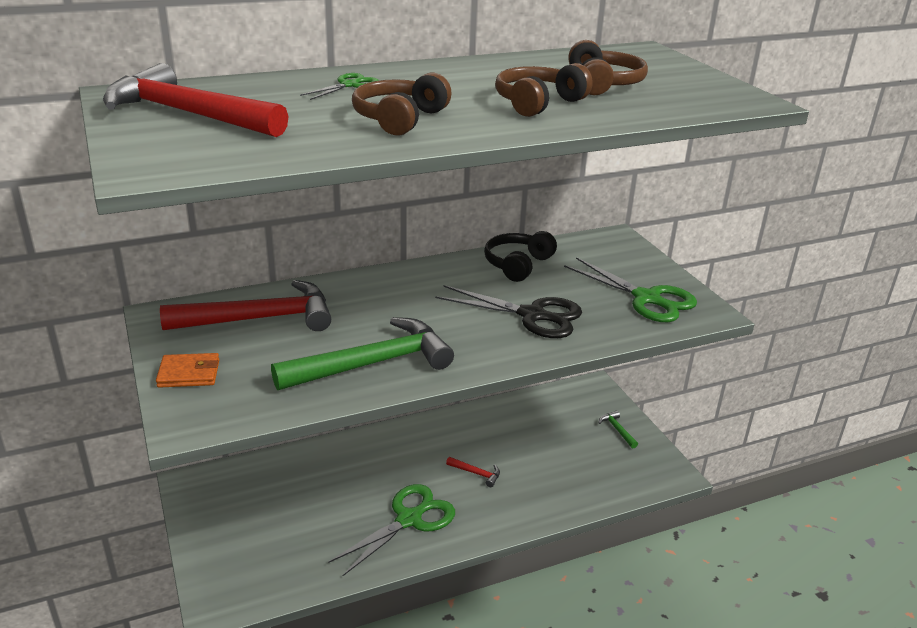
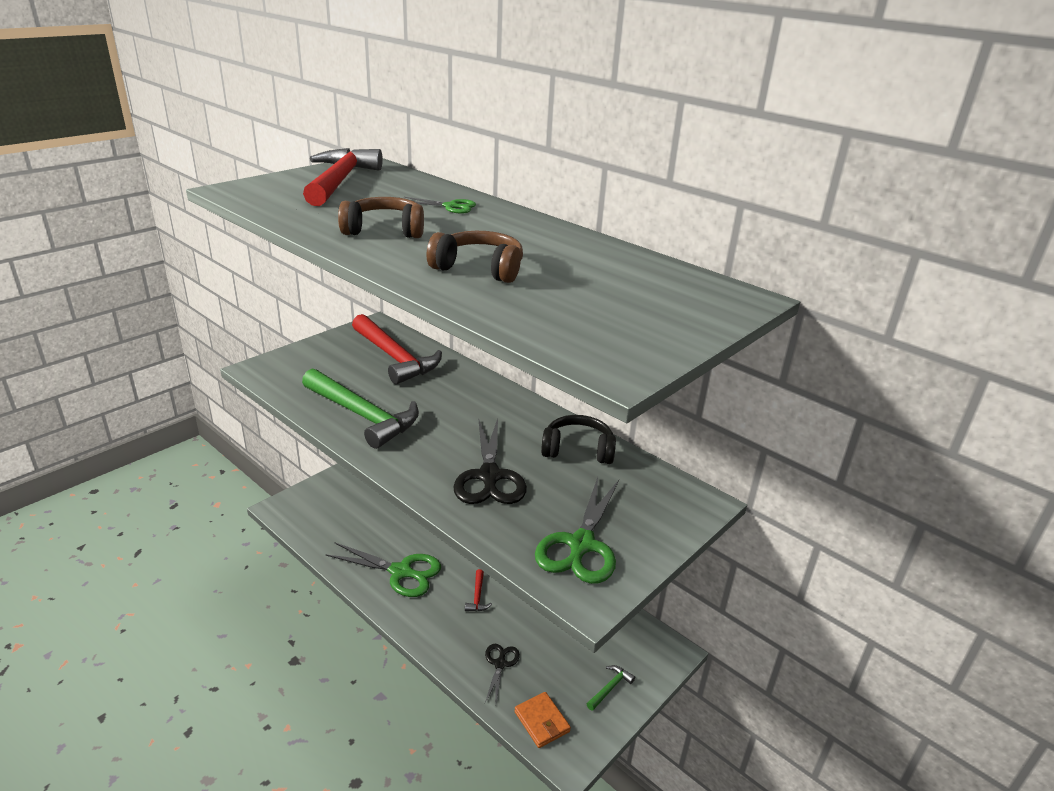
camera: 65 degrees right, 0 degrees up
orange wallet [156,353,219,388] -> orange wallet moved to [515,692,571,748]
brown headphones [568,40,648,95] -> none
none -> black scissors [485,644,520,703]

